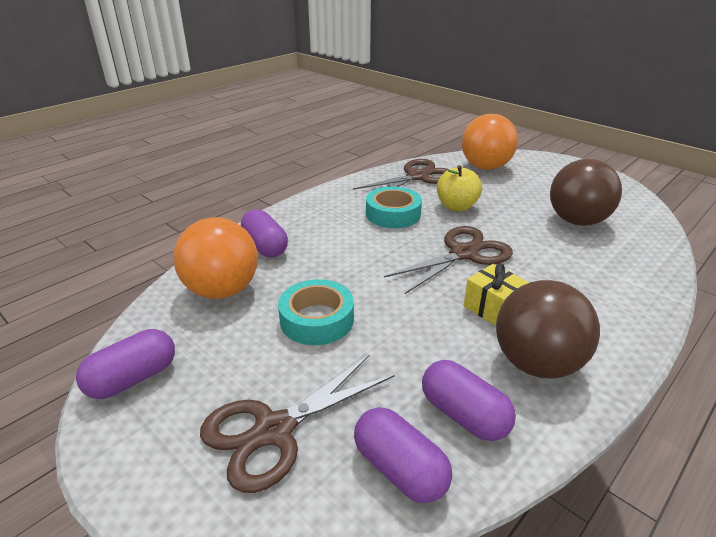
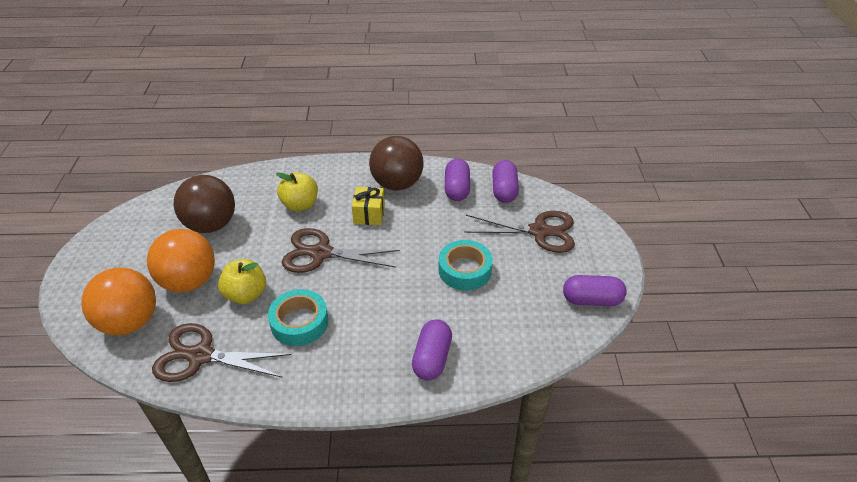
camera: 135 degrees left, 10 degrees up
orange ball [173,217,258,299] -> orange ball moved to [147,229,215,292]
none -> yellow apple [276,172,318,211]

